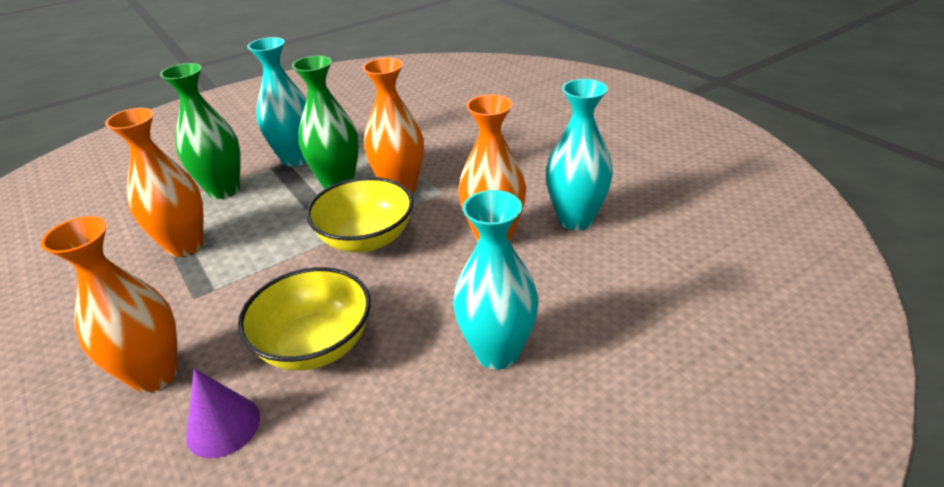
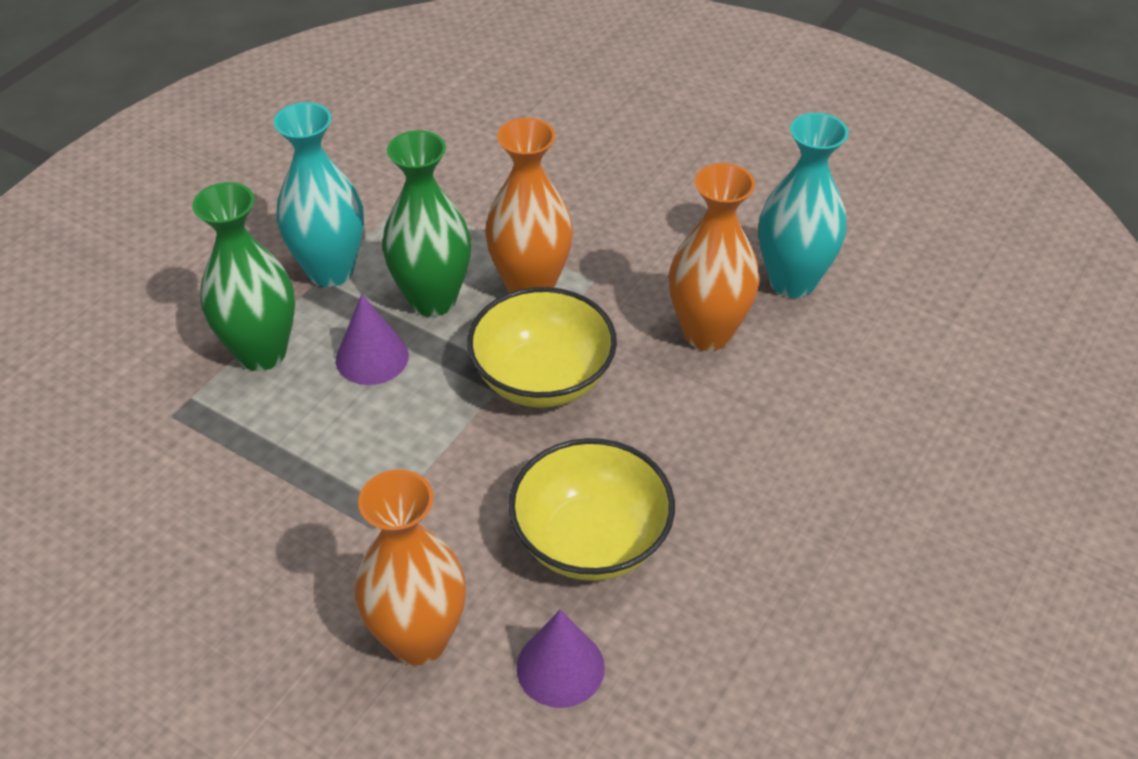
camera: 25 degrees left, 10 degrees up
orange vase [105,108,204,257] -> none
turquoise vase [453,190,538,370] -> none
none -> purple cone [336,294,409,385]

